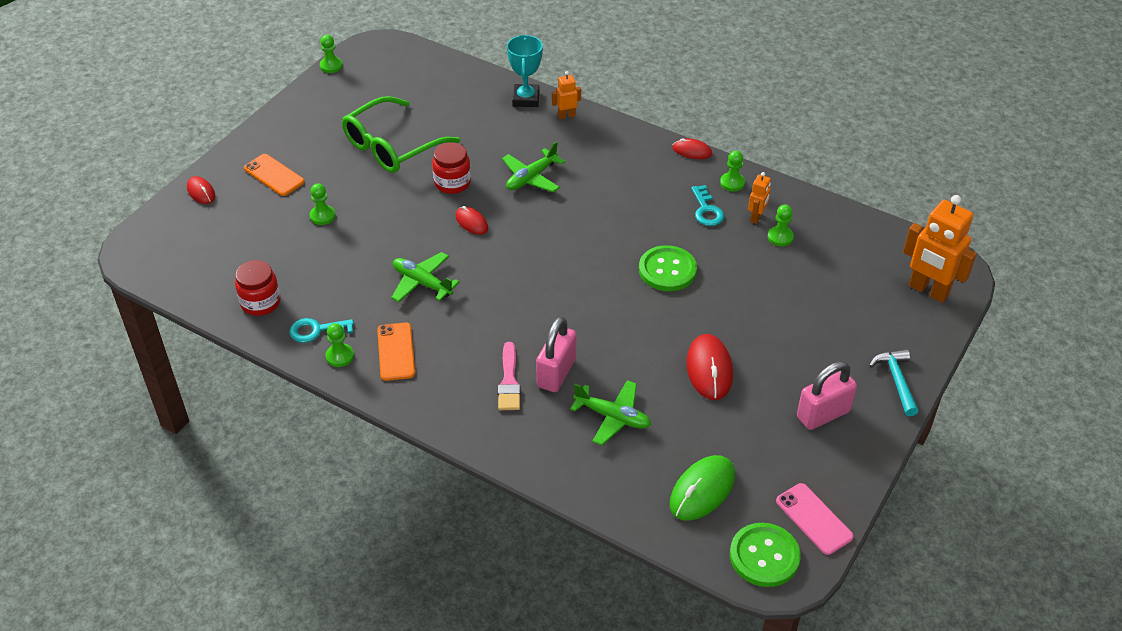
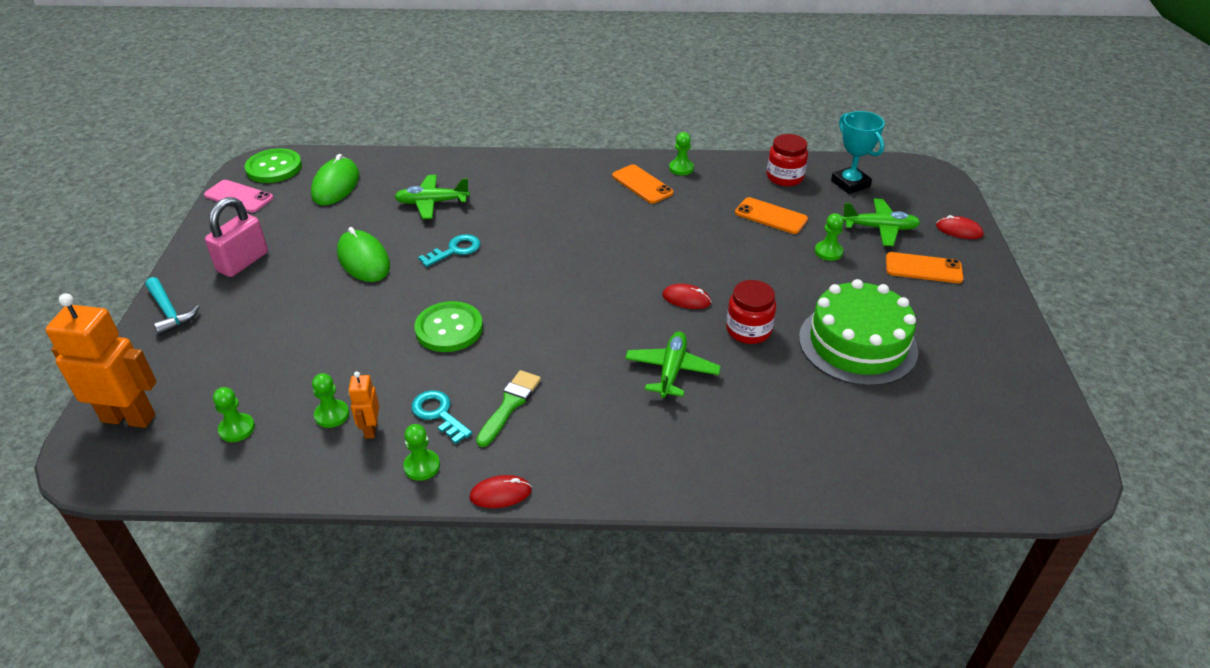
camera: 150 degrees right, 5 degrees down
turquoise key [289,318,354,343] -> turquoise key moved to [418,234,480,267]
green pawn [320,35,343,73] -> green pawn moved to [213,387,255,442]
green glasses [342,96,460,173] -> green cake [799,279,918,386]
green plane [391,252,460,302] -> green plane moved to [842,199,920,246]
pink brush [498,342,521,410] -> none
turquoise trophy [507,35,543,107] -> turquoise trophy moved to [831,111,885,194]
pink padlock [536,317,577,392] -> none
orange robot [552,71,581,119] -> none
red mouse [686,334,733,400] -> green mouse [337,227,390,282]
none -> green brush [476,370,541,447]
none -> orange phone [735,197,808,234]

